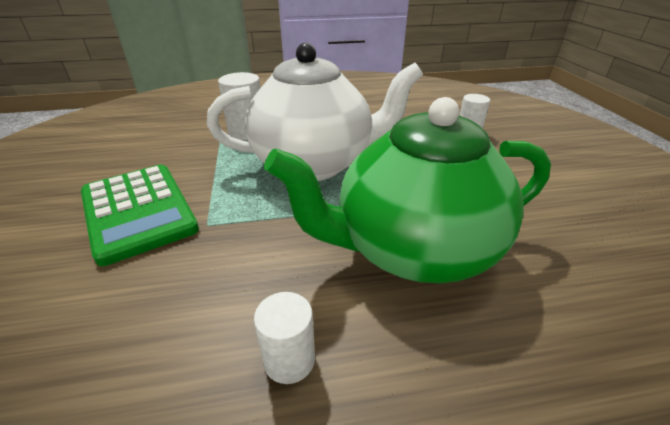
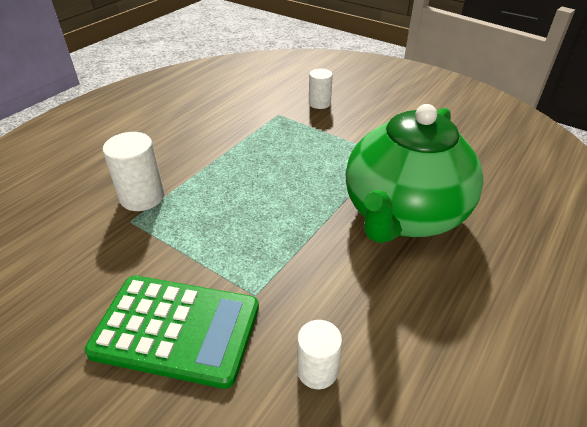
camera: 45 degrees left, 5 degrees up
white teapot [207,43,423,181] -> none
white cylinder [254,292,315,384] -> white cylinder moved to [297,320,342,389]

